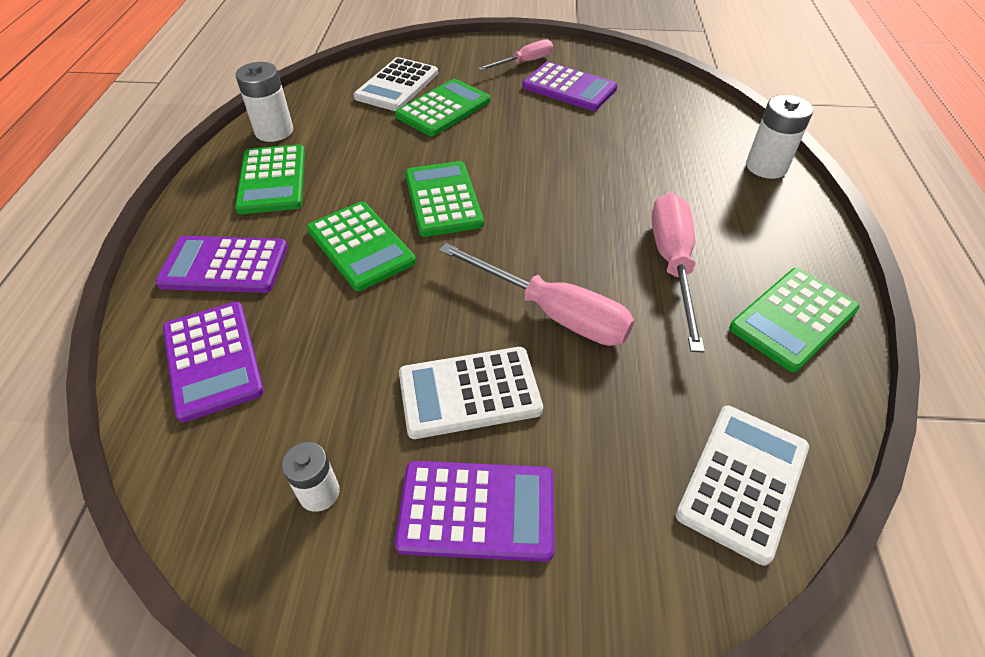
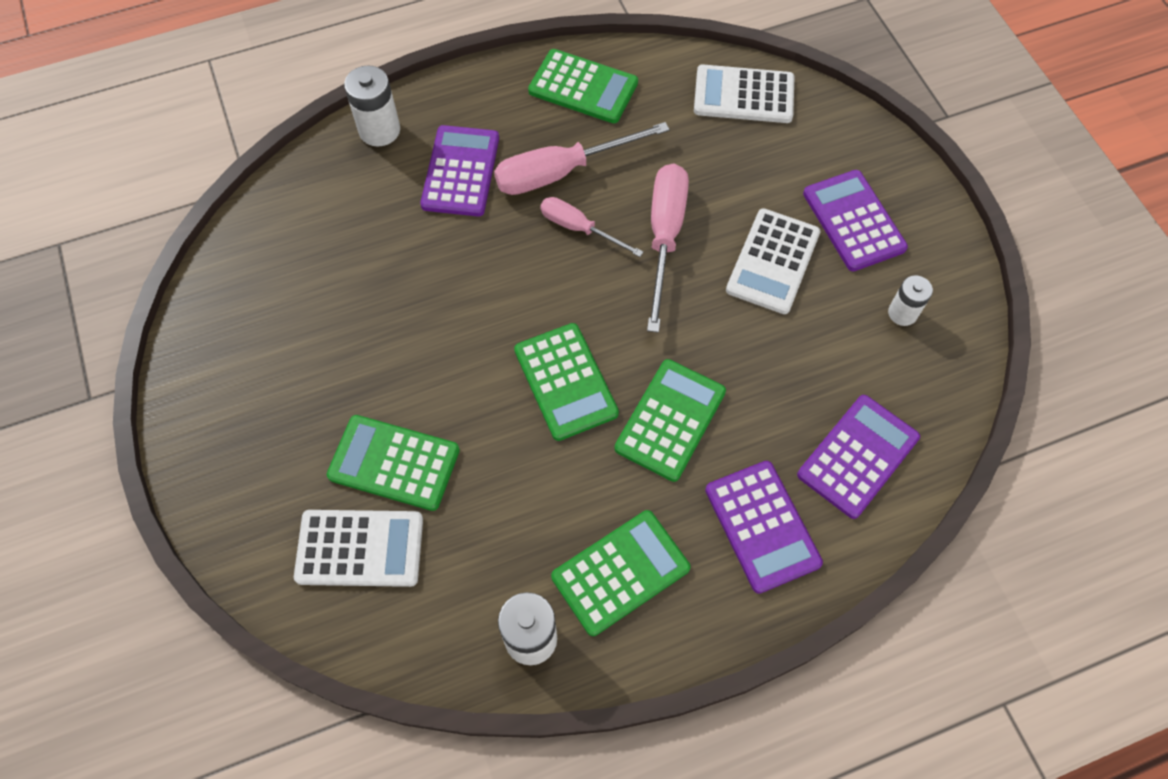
camera: 115 degrees left, 15 degrees up
white calculator [399,347,543,439] -> white calculator turned 60 degrees clockwise [726,208,820,314]
green calculator [405,161,484,237] -> green calculator turned 75 degrees counterclockwise [514,323,619,441]
pink screwdriver [477,39,553,71] -> pink screwdriver moved to [540,197,643,257]
purple calculator [522,62,617,111] -> purple calculator moved to [420,125,499,217]

